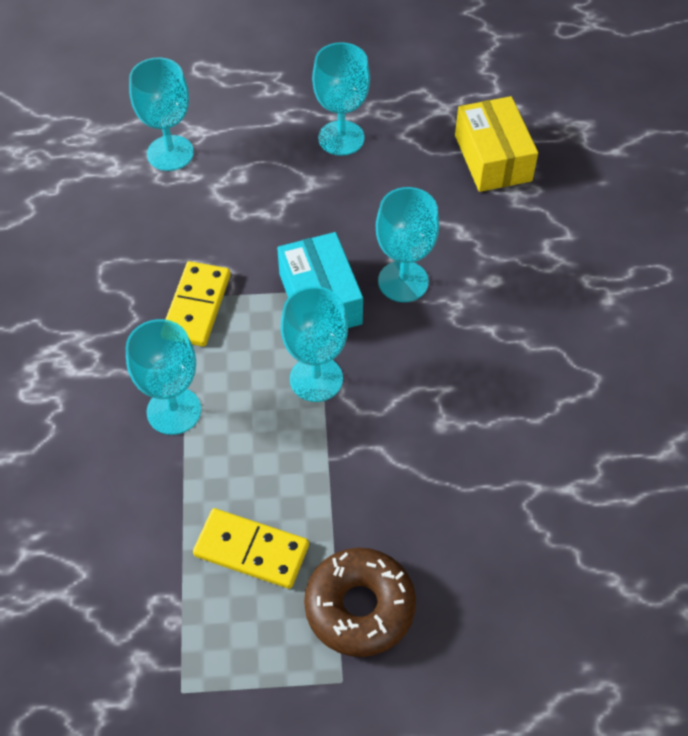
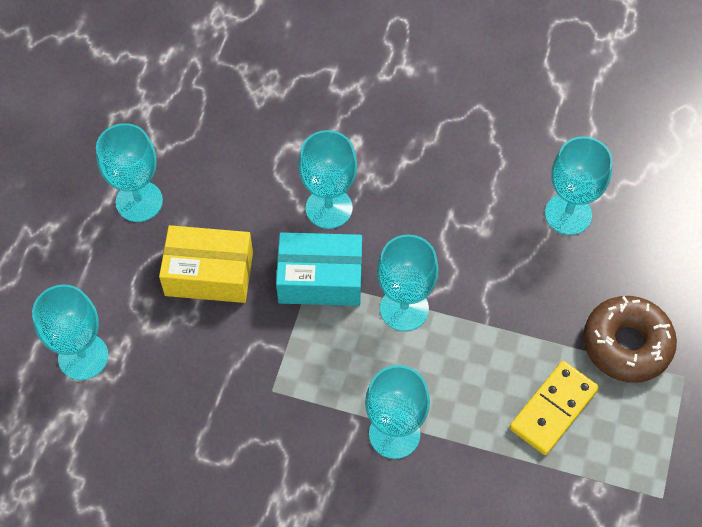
camera: 70 degrees left, 5 degrees up
yellow domino [165,261,231,347] -> none
yellow box [455,96,538,192] -> yellow box moved to [159,225,253,303]
none -> turquoise goblet [545,136,613,235]

